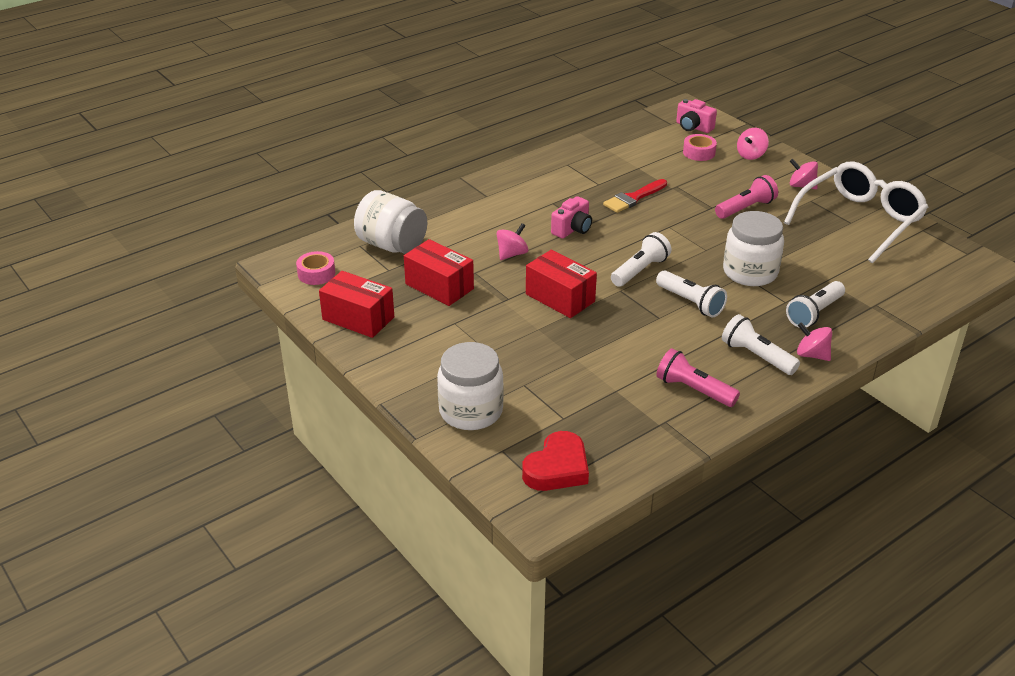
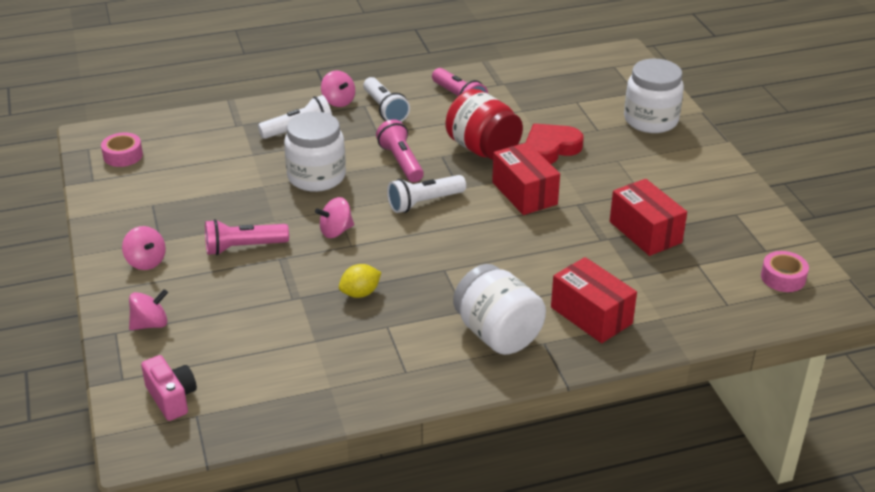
camera: 160 degrees left, 0 degrees up
red box [319,271,394,338] -> red box moved to [551,257,637,343]
white jar [354,190,427,254] -> white jar moved to [453,264,546,355]
pink spinning top [496,223,528,260] -> pink spinning top moved to [315,197,354,238]
red heart [522,431,589,491] -> red heart moved to [525,124,584,164]
pink camera [551,196,592,239] -> none
red brush [603,179,667,213] -> yellow lemon [339,264,381,298]
white flashlight [656,271,727,318] -> pink flashlight [376,119,424,182]
pink tape [683,134,717,161] -> pink tape moved to [101,133,143,167]
white glasses [784,161,928,263] -> none
none -> red jar [446,89,523,160]

